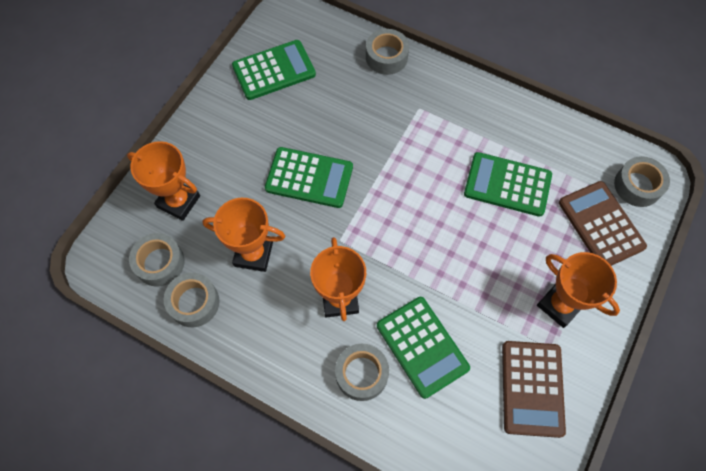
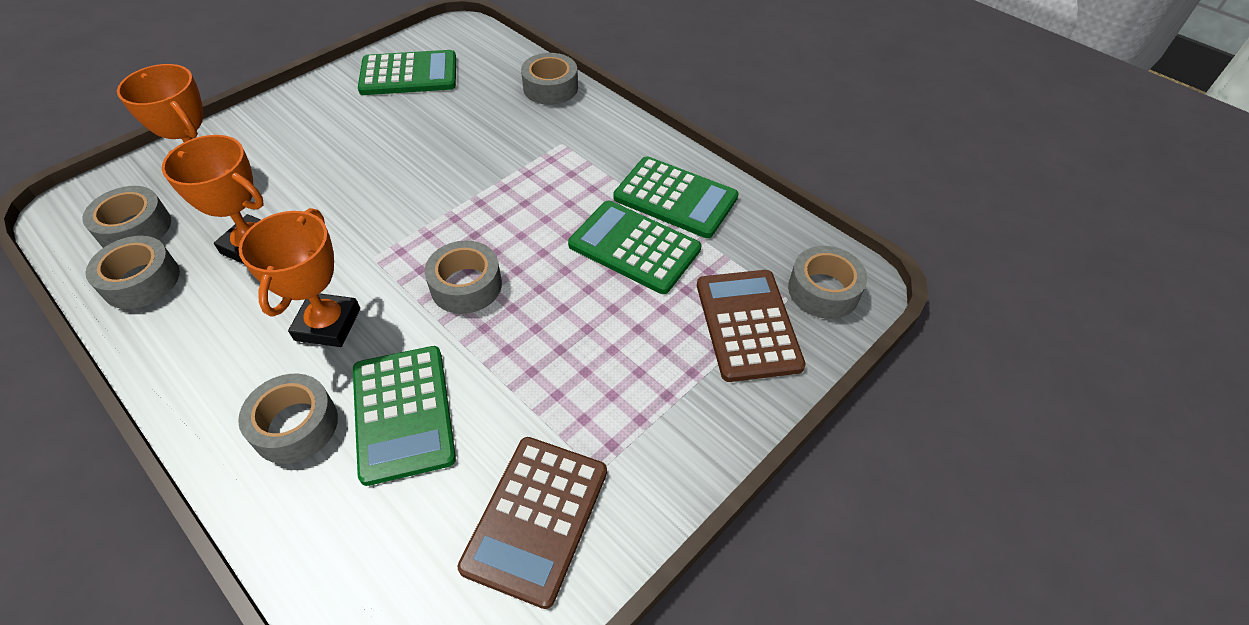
camera: 15 degrees right, 15 degrees down
green calculator [265,147,353,208] -> green calculator moved to [613,156,739,238]
orange trophy [537,252,620,328] -> none
none -> grey tape [425,241,502,314]

